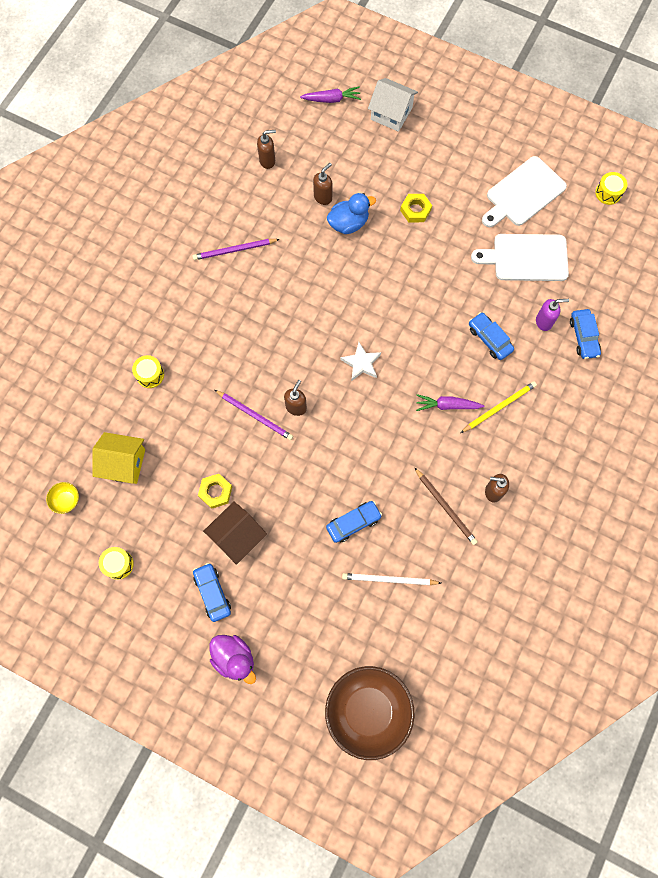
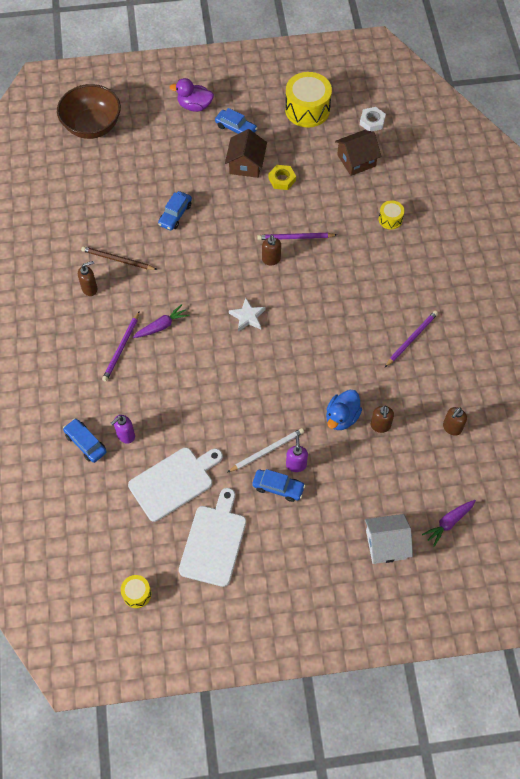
camera: 145 degrees right, 10 degrees down
yellow bowl [46,482,79,514] -> white nut [360,107,386,131]
yellow house [92,432,145,484] -> brown house [335,130,381,176]
yellow drum [99,547,134,580] -> yellow drum [285,72,332,127], size x2.00
white pencil [342,573,441,585] -> white pencil moved to [227,428,304,473]
yellow nut [400,194,432,223] -> purple soap dispenser [286,435,308,472]
yellow pencil [461,381,537,433] -> purple pencil [102,311,140,382]
blue car [469,312,514,360] -> blue car moved to [252,469,305,502]

